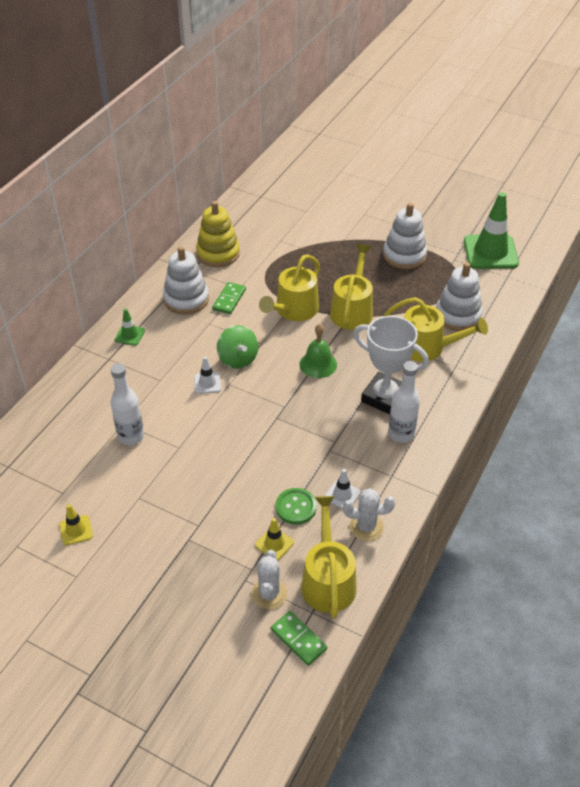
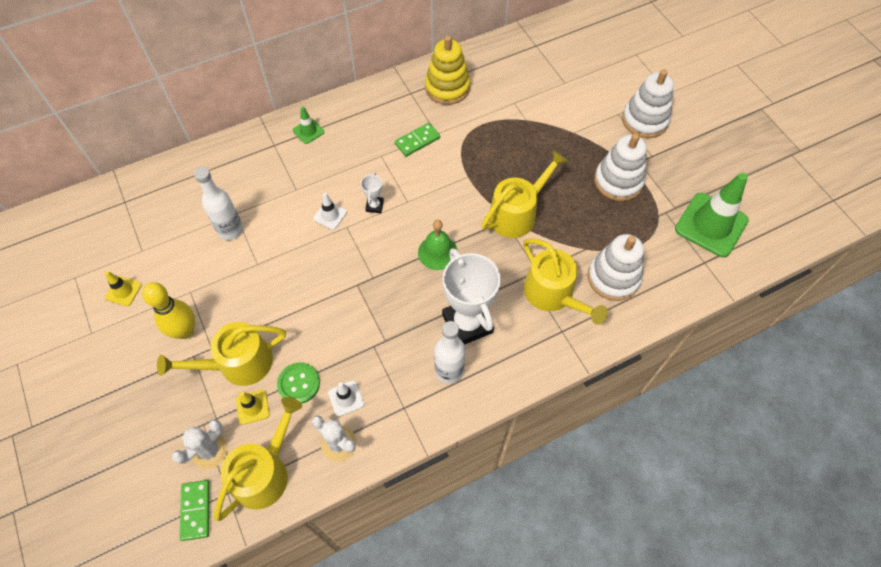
camera: 35 degrees right, 15 degrees up
white stacking toy [163,246,209,315] -> white stacking toy moved to [622,69,674,138]
green spinning top [217,325,259,369] -> white trophy [361,173,384,213]
yellow watering can [259,254,320,321] -> yellow watering can moved to [157,322,286,386]
none -> yellow bowling pin [142,282,195,339]

